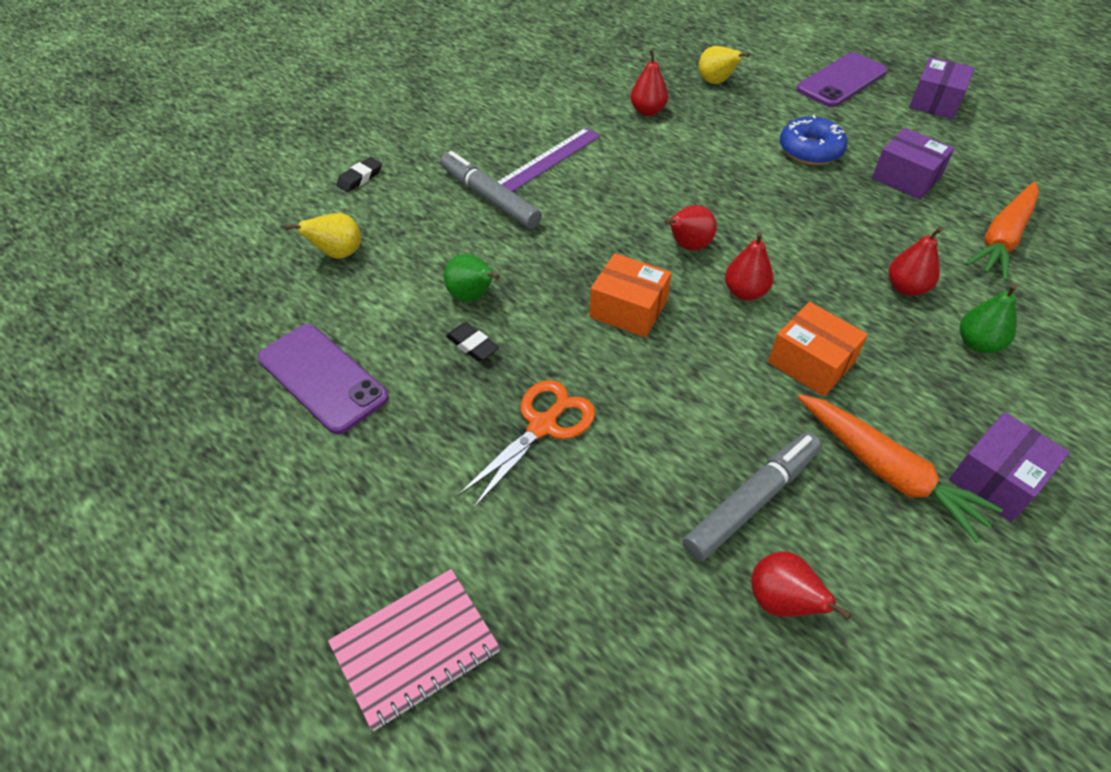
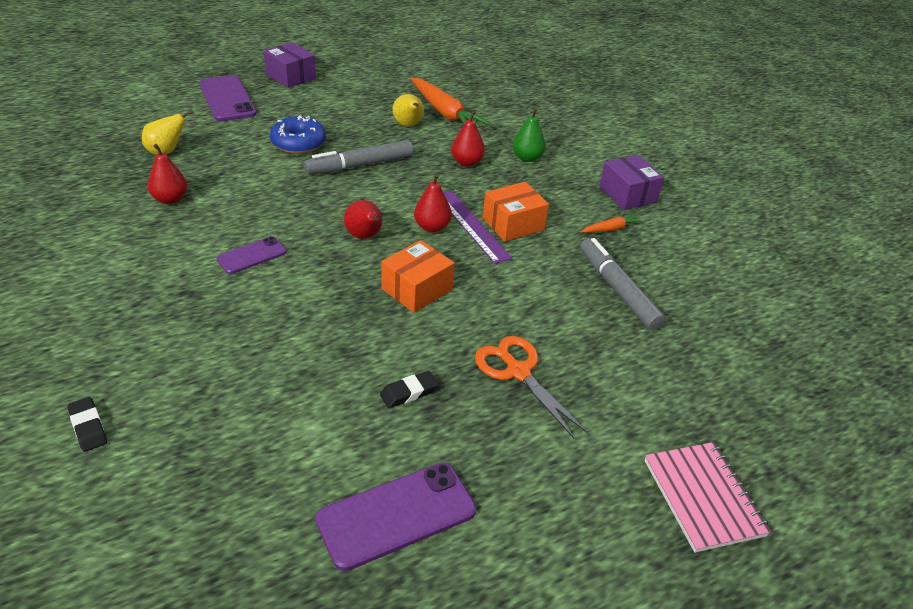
camera: 75 degrees left, 10 degrees down
yellow pear [285,213,362,259] -> yellow pear moved to [392,94,424,126]
grey marker [440,151,542,229] -> grey marker moved to [304,140,413,175]
green pear [444,254,500,302] -> none
purple ruler [497,128,600,192] -> purple ruler moved to [443,190,512,264]
red pear [751,551,852,620] -> none
orange carrot [798,394,1003,543] -> orange carrot [581,213,644,233], size x0.50
purple box [872,128,955,200] -> none
none -> purple phone [216,236,287,274]

